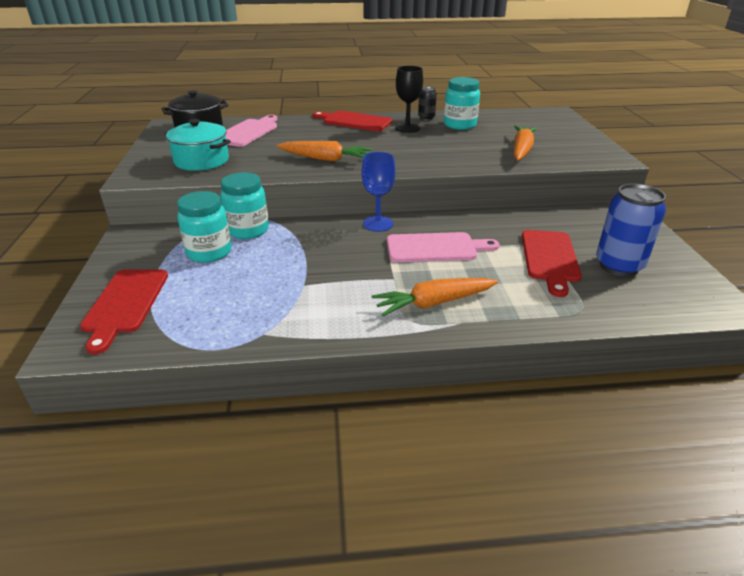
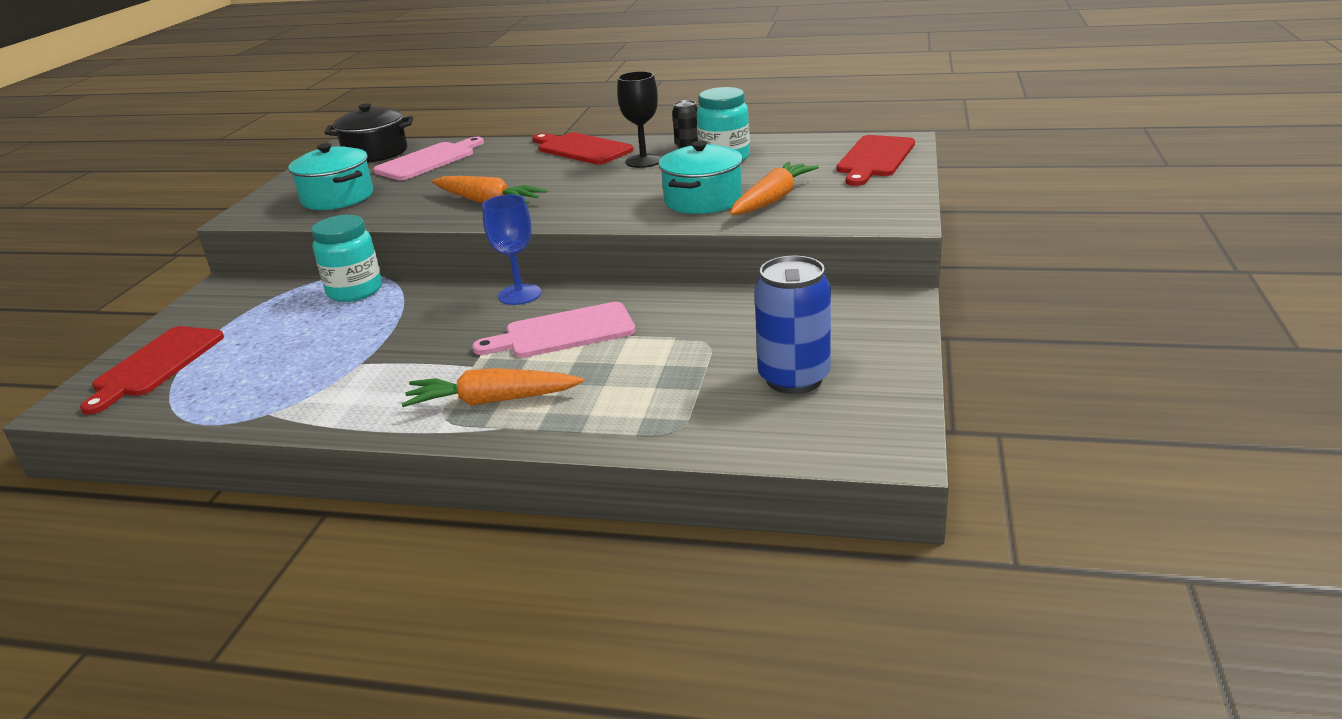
camera: 20 degrees right, 5 degrees down
turquoise jar [177,191,232,263] -> none
pink cutting board [387,232,500,262] -> pink cutting board turned 150 degrees clockwise [472,302,636,358]
red cutting board [522,230,582,297] -> red cutting board moved to [837,135,915,186]
none -> turquoise pot [658,141,743,214]

